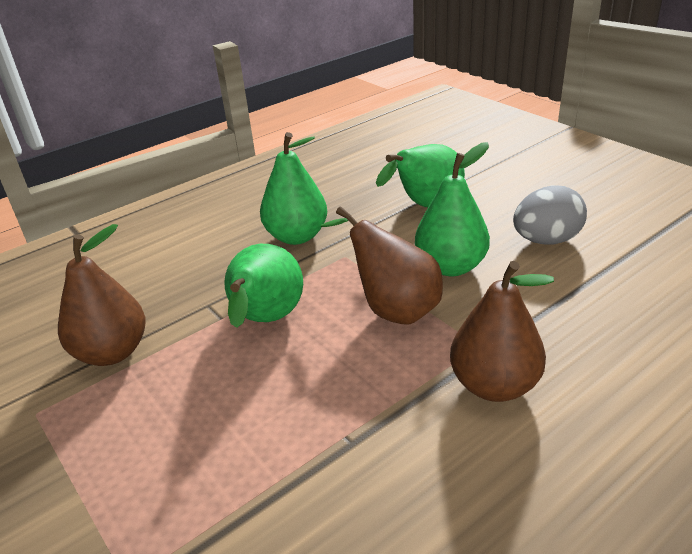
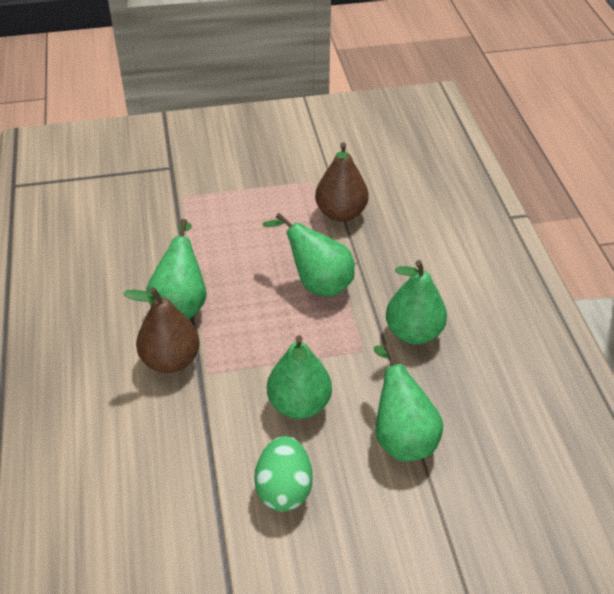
camera: 115 degrees right, 10 degrees up
brown pear [321,207,443,325] -> none
grey egg [513,186,587,245] -> green egg [254,436,313,512]
none -> green pear [146,219,206,320]

